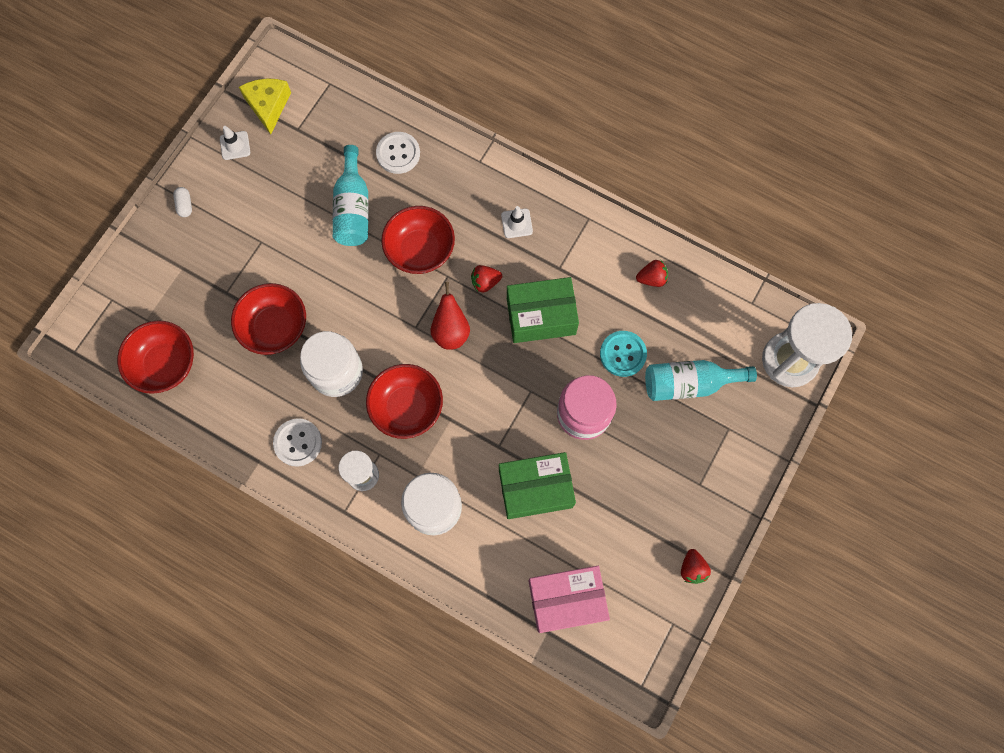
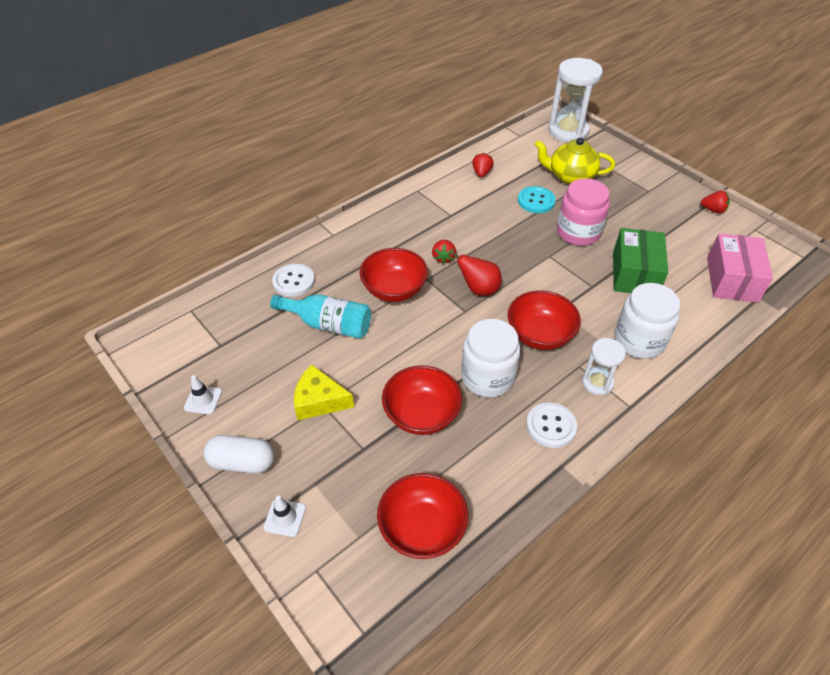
camera: 70 degrees left, 25 degrees down
white capsule [173,187,192,217] -> white capsule [204,435,275,474], size x1.88
yellow cheese [239,78,291,134] -> yellow cheese moved to [294,365,354,420]
white traffic cone [501,206,533,238] -> white traffic cone moved to [263,495,306,537]
green box [507,277,579,343] -> none
turquoise bottle [645,360,757,401] -> yellow teapot [535,137,615,185]

